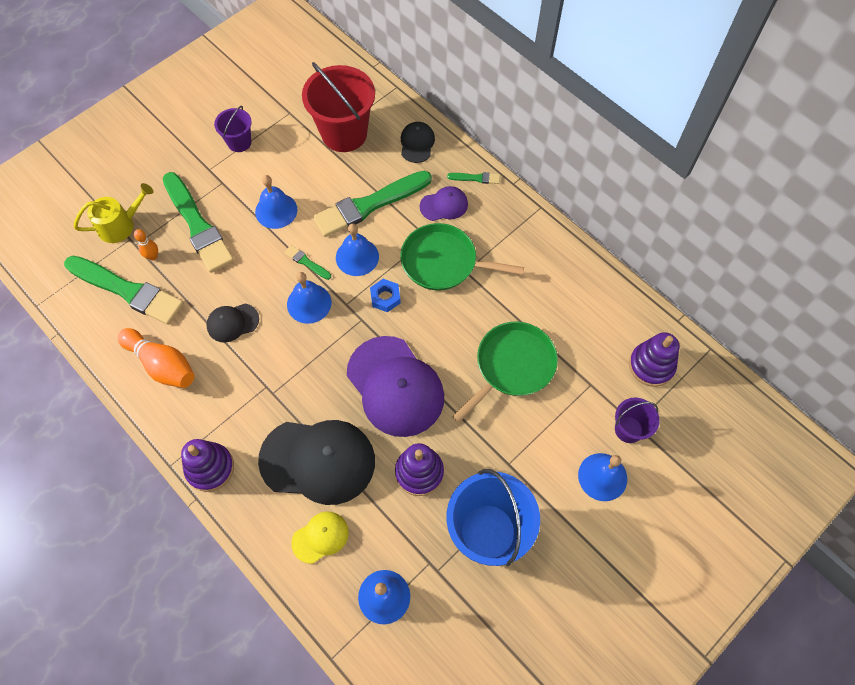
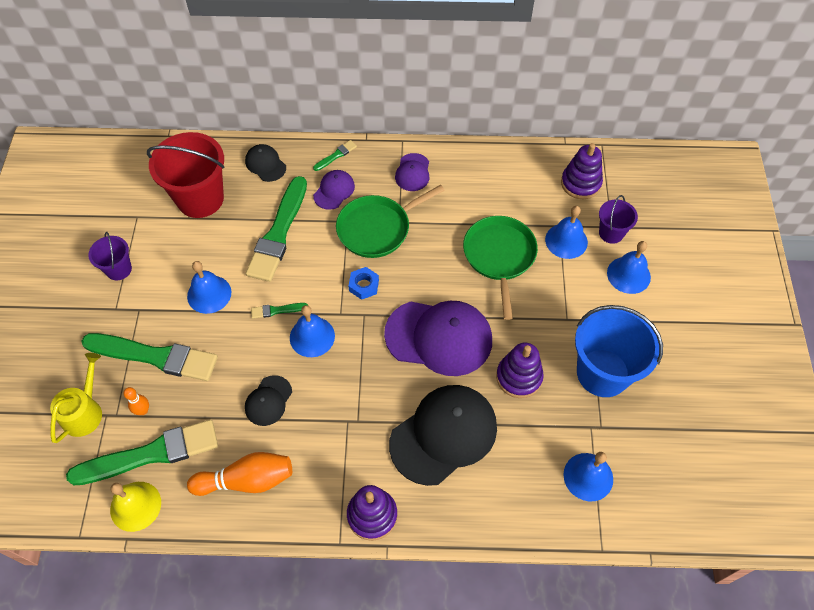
camera: 45 degrees left, 5 degrees down
yellow cap [291,511,349,564] -> none
blue bell [336,224,379,276] -> blue bell moved to [545,206,588,259]
none -> yellow bell [110,482,161,532]
none -> purple cap [395,153,429,191]

